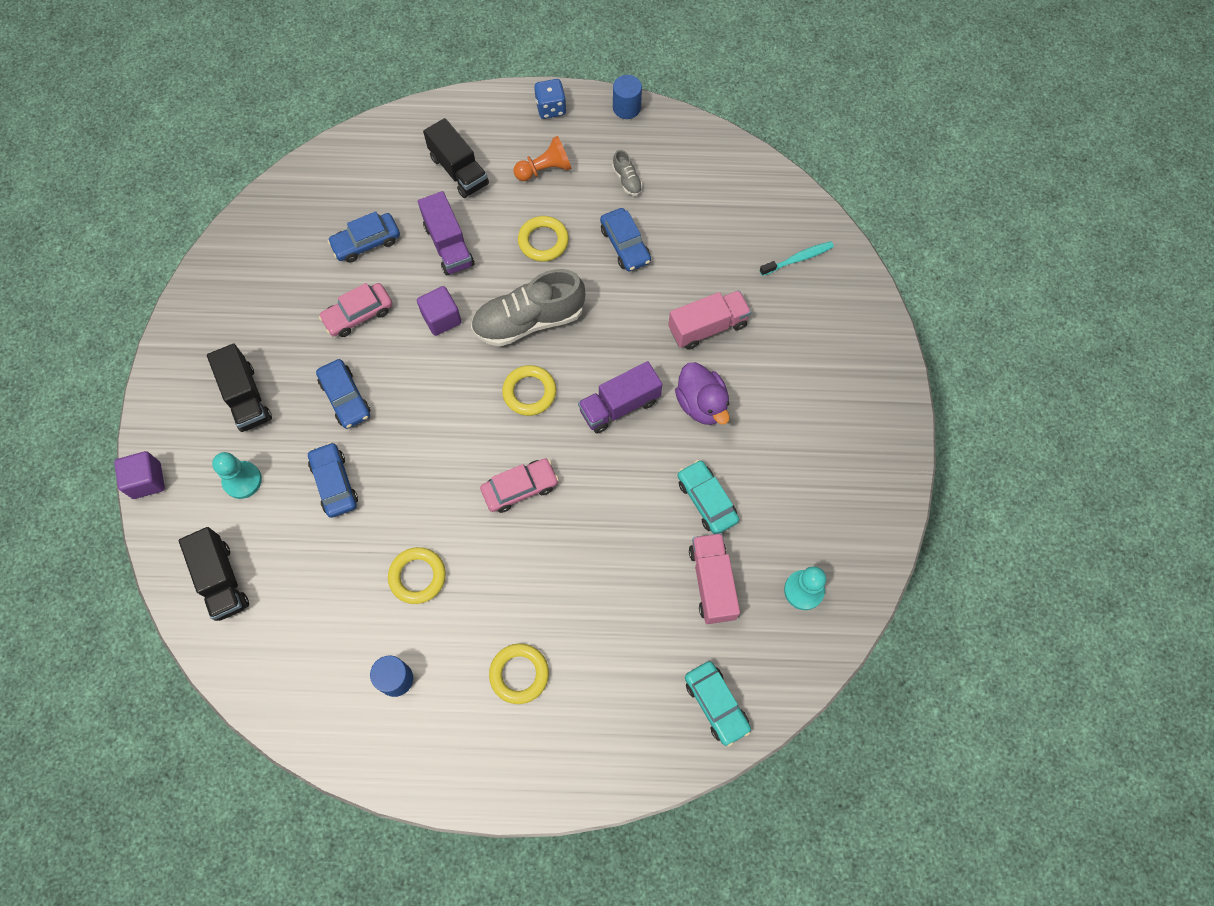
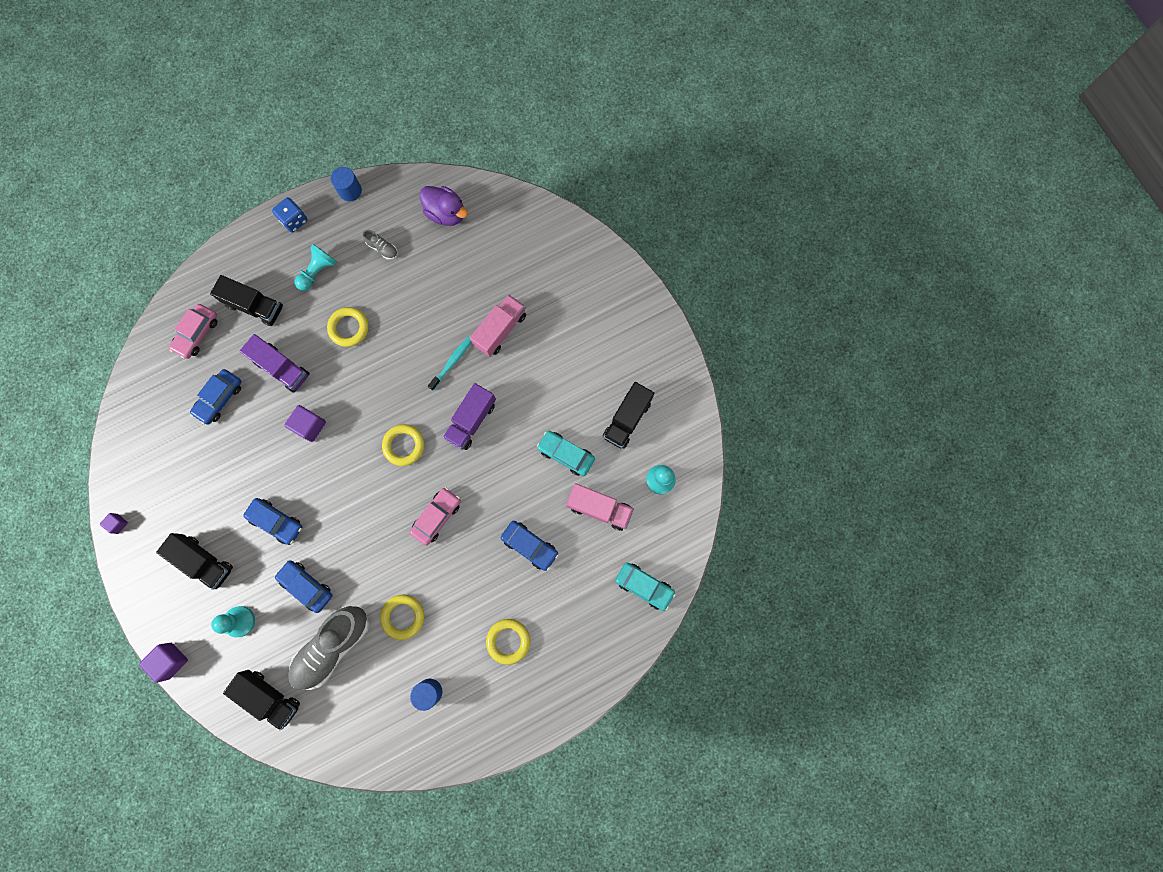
camera: 30 degrees left, 10 degrees up
pink car [319,283,393,337] -> pink car moved to [169,304,218,359]
grey shoe [471,269,585,347] -> grey shoe moved to [288,606,369,690]
orange pawn [513,136,572,181] -> turquoise pawn [294,244,337,291]
blue car [600,208,651,271] -> blue car moved to [501,521,559,571]
purple duck [675,362,730,425] -> purple duck moved to [420,186,468,226]
pink truck [689,533,740,624] -> pink truck turned 150 degrees clockwise [566,483,634,531]
turquoise toothbrush [760,241,834,276] -> turquoise toothbrush moved to [428,336,471,391]
none -> purple cube [100,513,128,534]
none -> black truck [603,382,654,449]

